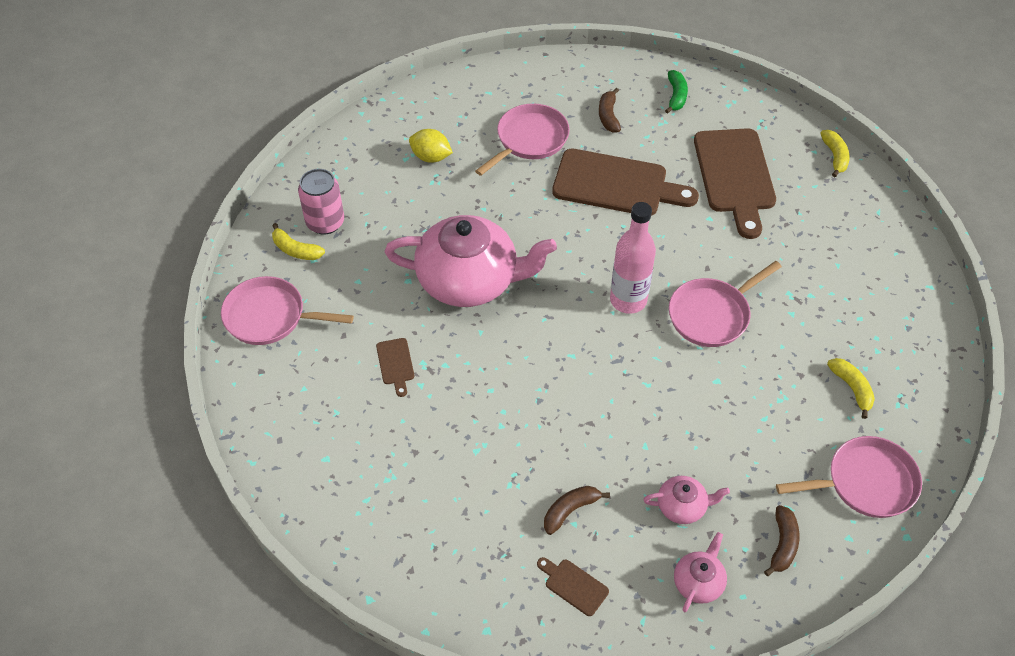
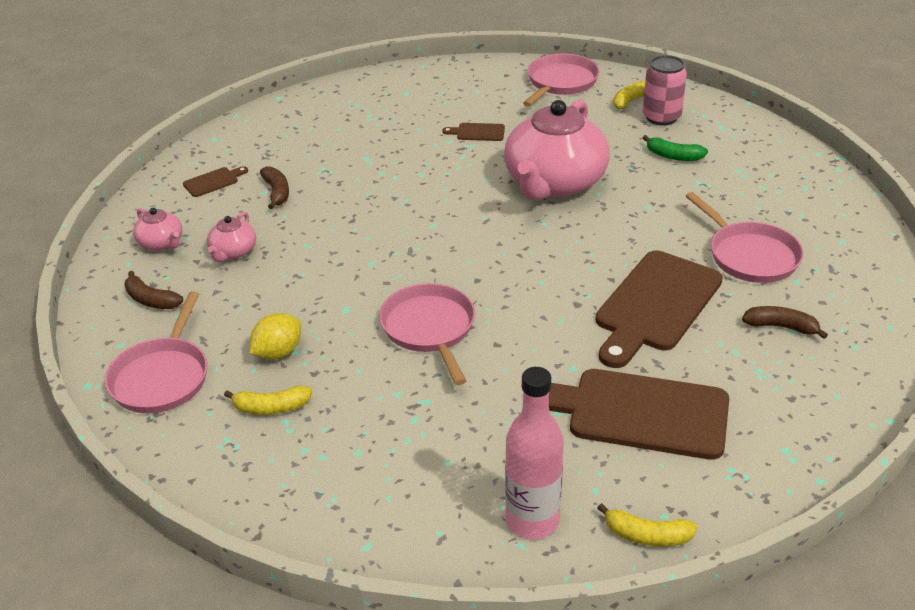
camera: 110 degrees right, 15 degrees down
yellow lemon [409,129,453,163] -> yellow lemon moved to [250,313,301,360]
pink bottle [610,202,656,314] -> pink bottle moved to [505,367,564,539]
green banana [665,70,688,114] -> green banana moved to [643,135,708,161]

